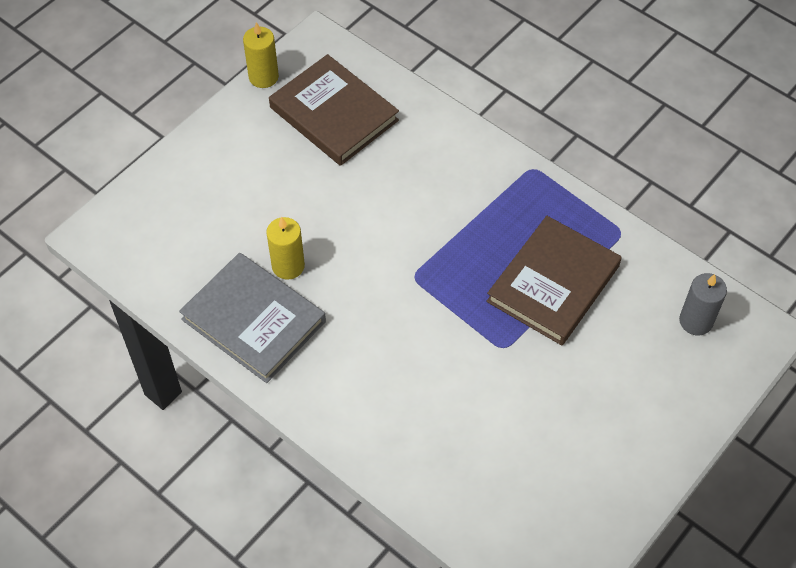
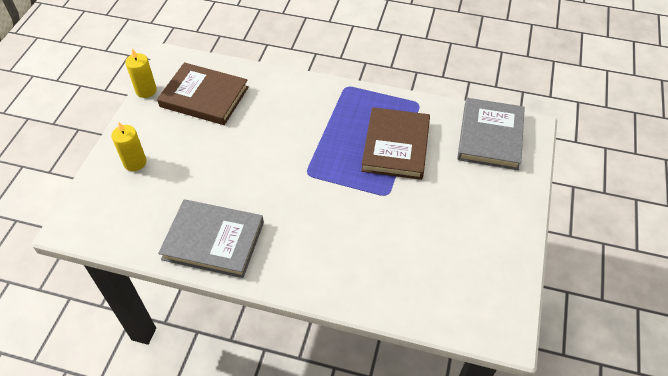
camera: 25 degrees left, 5 degrees down
yellow candle [266,217,305,280] -> yellow candle moved to [111,122,147,171]
grey candle [679,273,727,335] -> grey book [457,98,525,170]

